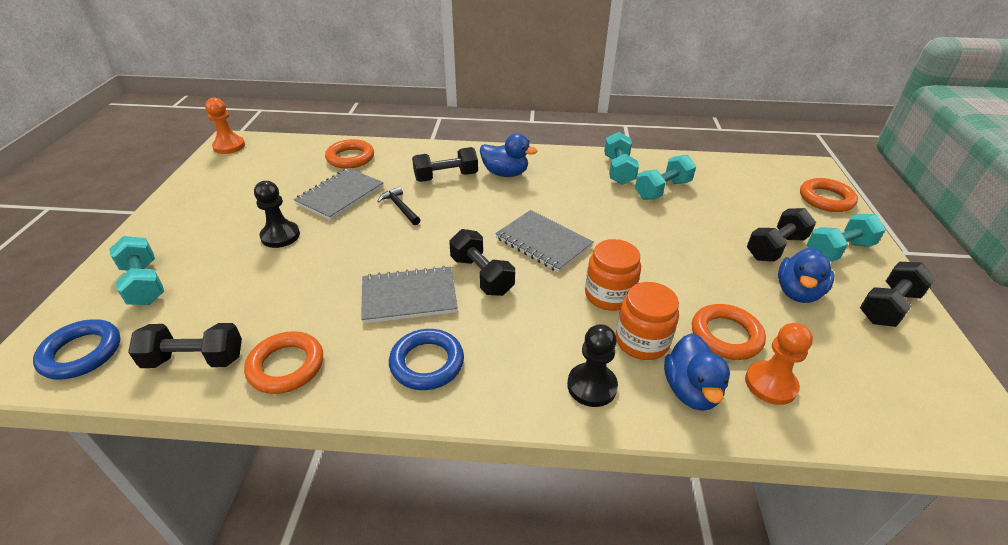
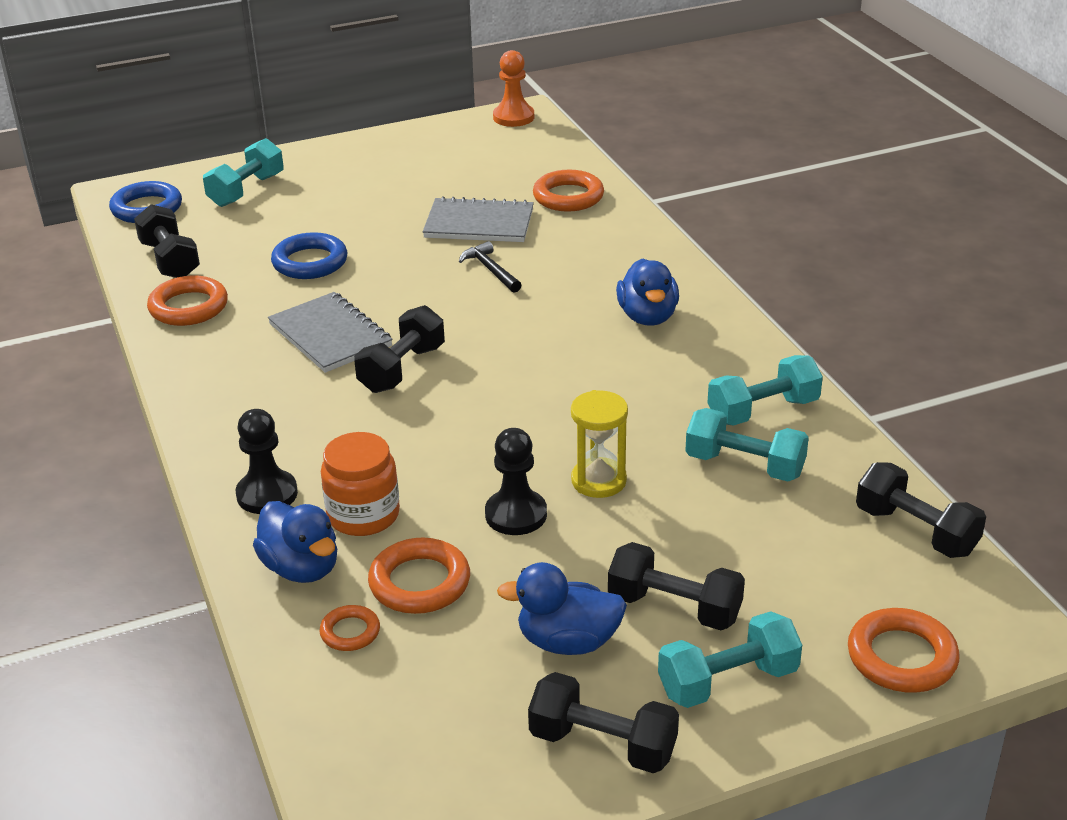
camera: 65 degrees right, 5 degrees down
black pawn [254,181,300,248] -> black pawn moved to [485,428,547,535]
black hammer [377,186,420,225] -> black hammer turned 60 degrees counterclockwise [459,241,521,293]
blue ring [389,329,464,390] -> blue ring moved to [271,232,347,279]
black dumbbell [412,147,478,182] -> black dumbbell moved to [856,462,986,558]
grey notebook [495,210,594,273] -> none
orange jar [585,239,641,311] -> none
blue duck [664,333,730,411] -> blue duck turned 105 degrees counterclockwise [253,501,337,583]
orange pawn [745,323,813,405] -> orange ring [319,605,380,651]
turquoise dumbbell [807,214,886,262] -> turquoise dumbbell turned 60 degrees counterclockwise [658,611,802,708]
none -> yellow hourglass [571,390,628,498]

